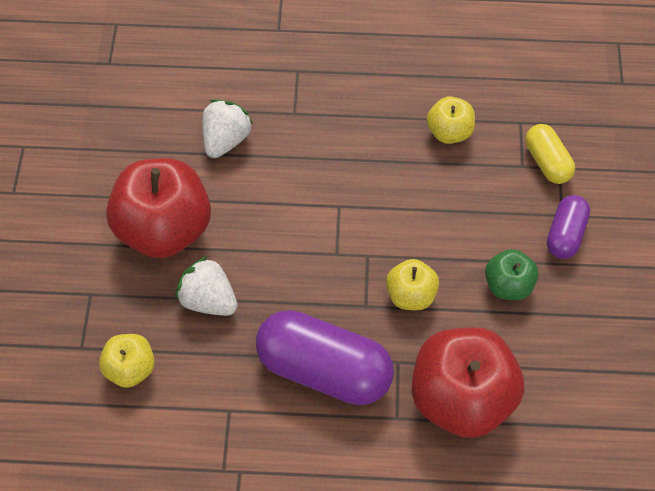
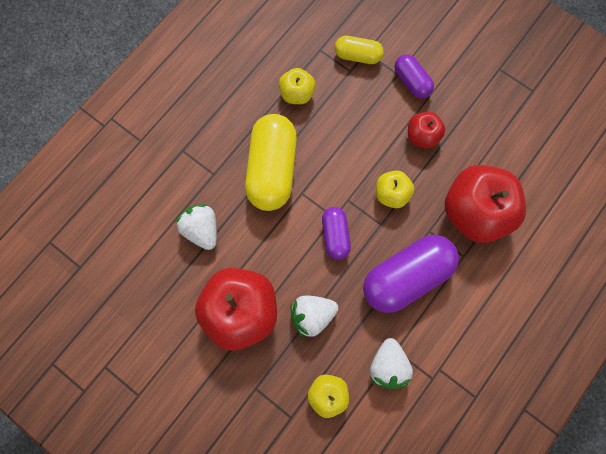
camera: 55 degrees left, 15 degrees up
green apple [485,249,538,300] -> red apple [408,112,445,149]
none -> yellow capsule [245,114,297,211]
none -> purple capsule [322,207,351,260]
none -> white strawberry [370,338,413,389]

